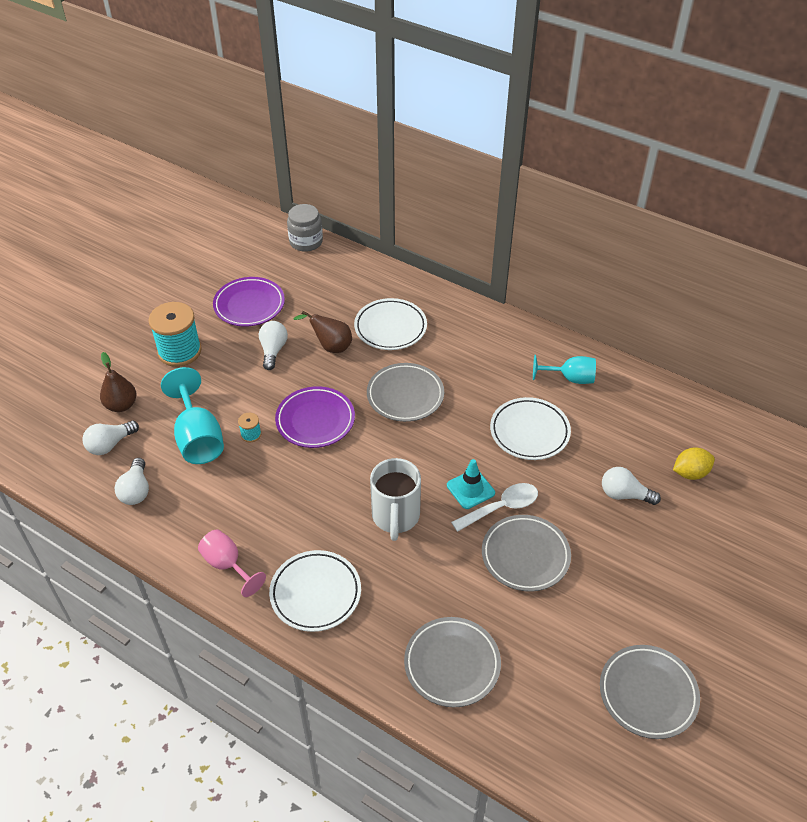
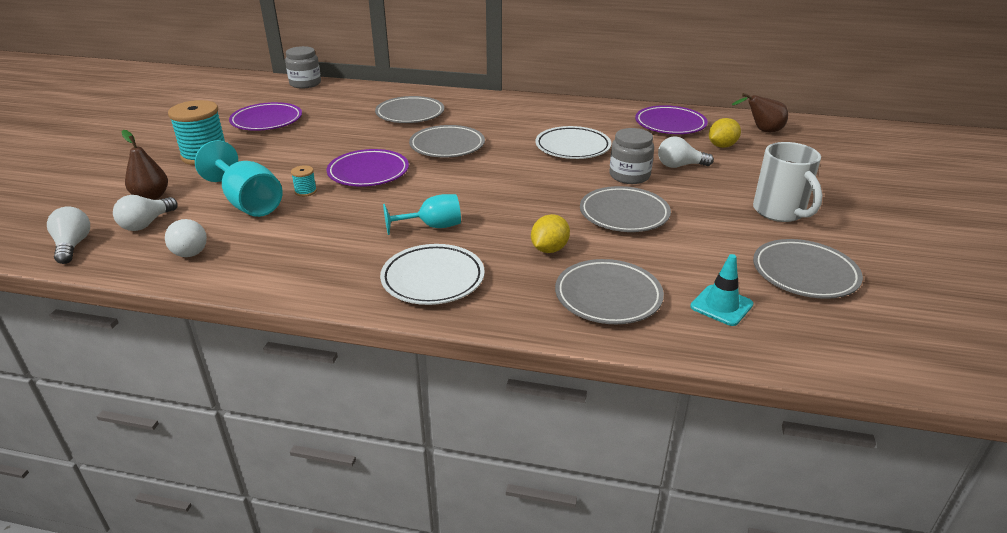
camera: 20 degrees left, 15 degrees down
pink goblet [198,529,266,597] -> none
white light bulb [259,321,288,370] -> white light bulb moved to [47,206,90,264]
brown pear [293,311,352,353] -> brown pear moved to [732,93,788,132]
white plate [354,298,427,350] -> grey plate [375,96,444,123]
white mug [370,458,421,541] -> white mug moved to [753,142,822,222]
turquoise traffic cone [447,459,495,509] -> turquoise traffic cone moved to [690,254,753,326]
white spoon [451,483,538,532] -> none
turquoise goblet [533,355,596,384] -> turquoise goblet moved to [383,194,461,235]
none -> yellow lemon [531,214,570,253]
none -> grey jar [609,128,654,184]
none -> purple plate [635,105,708,134]

